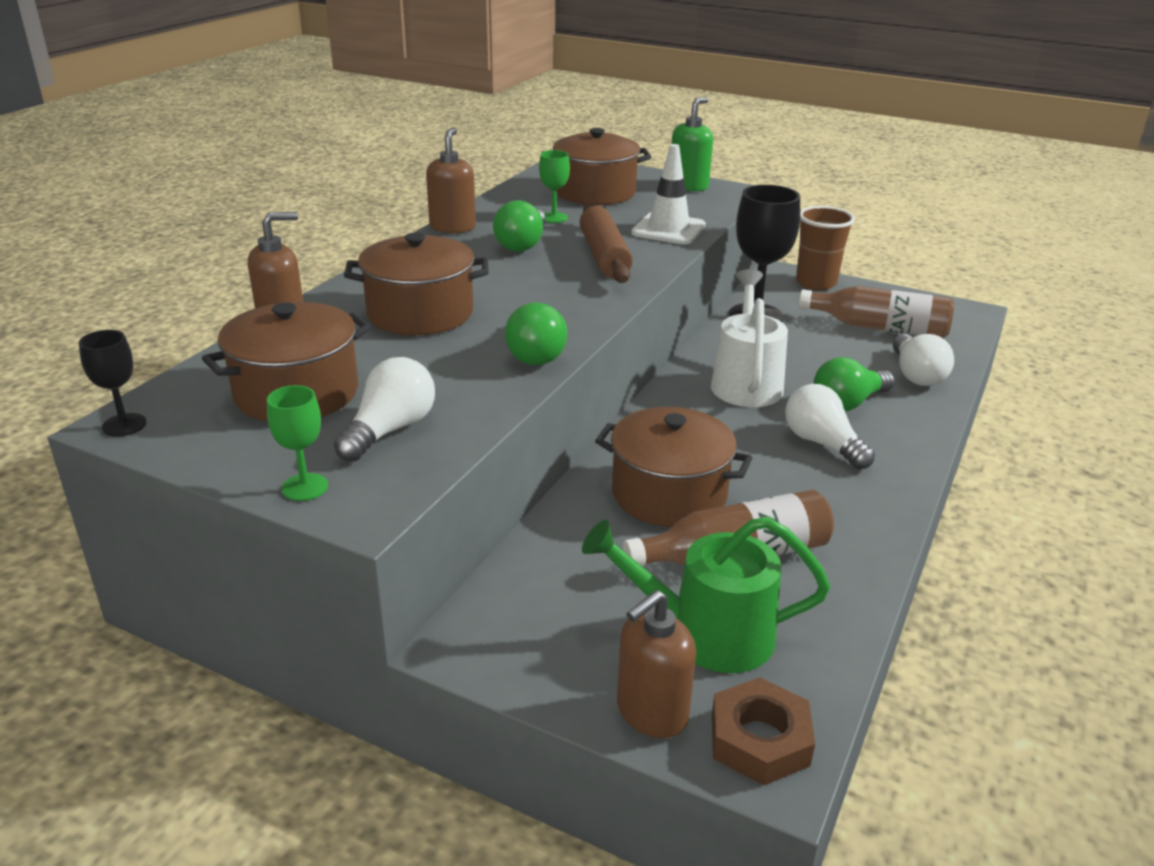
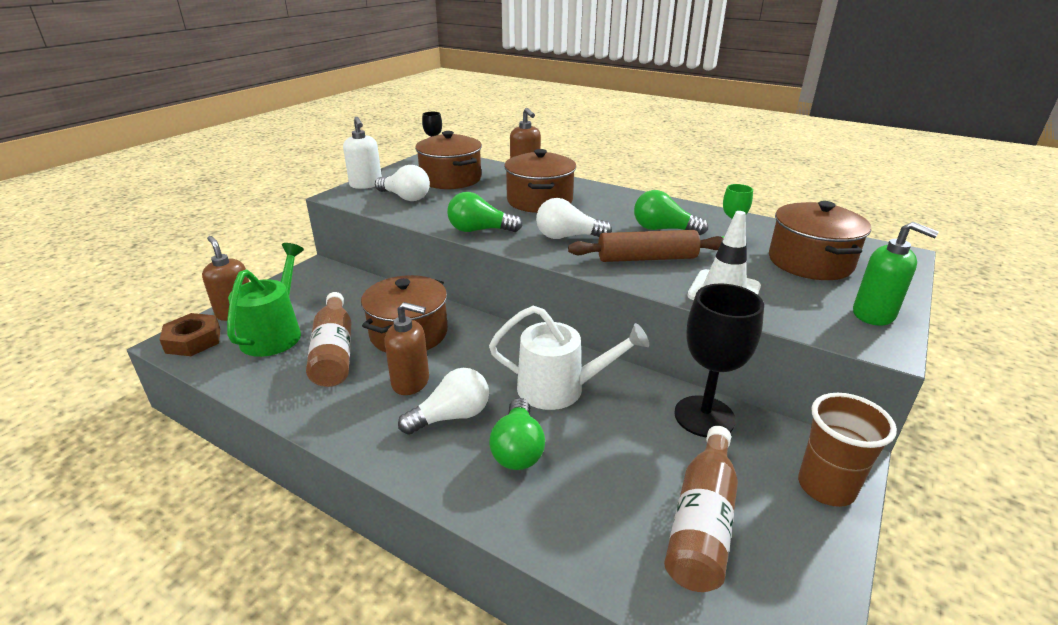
camera: 95 degrees right, 0 degrees up
green goblet [267,385,328,501] -> white soap dispenser [343,117,382,189]
brown soap dispenser [426,128,476,233] -> brown soap dispenser moved to [384,302,429,395]
green light bulb [813,357,895,411] -> green light bulb turned 150 degrees counterclockwise [489,398,545,470]
white light bulb [893,334,954,386] -> white light bulb moved to [536,198,612,239]

